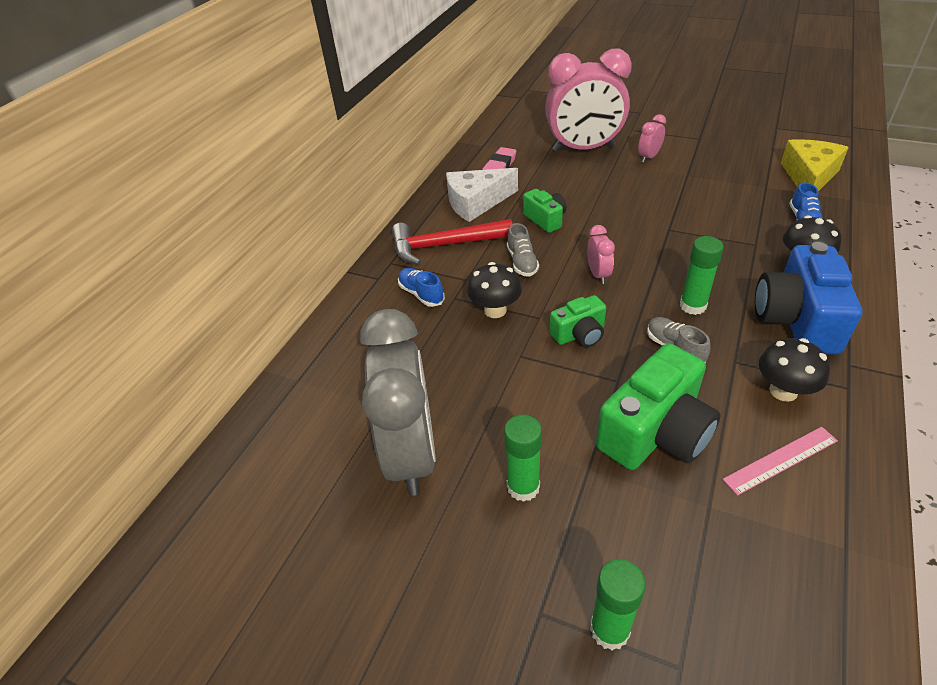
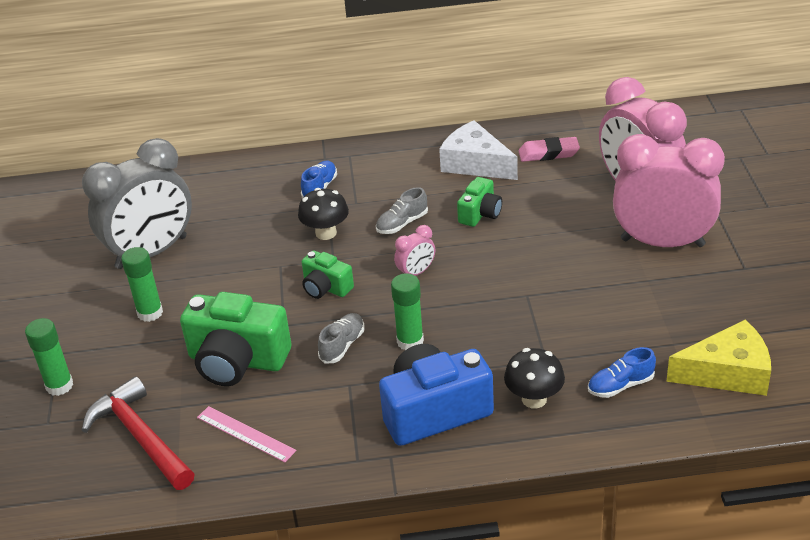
camera: 60 degrees right, 5 degrees down
red hammer [392,219,512,265] -> red hammer moved to [82,376,194,490]
pink clock [638,114,666,162] -> pink clock [613,134,725,247], size x2.41
black mushroom [759,338,830,402] -> none

